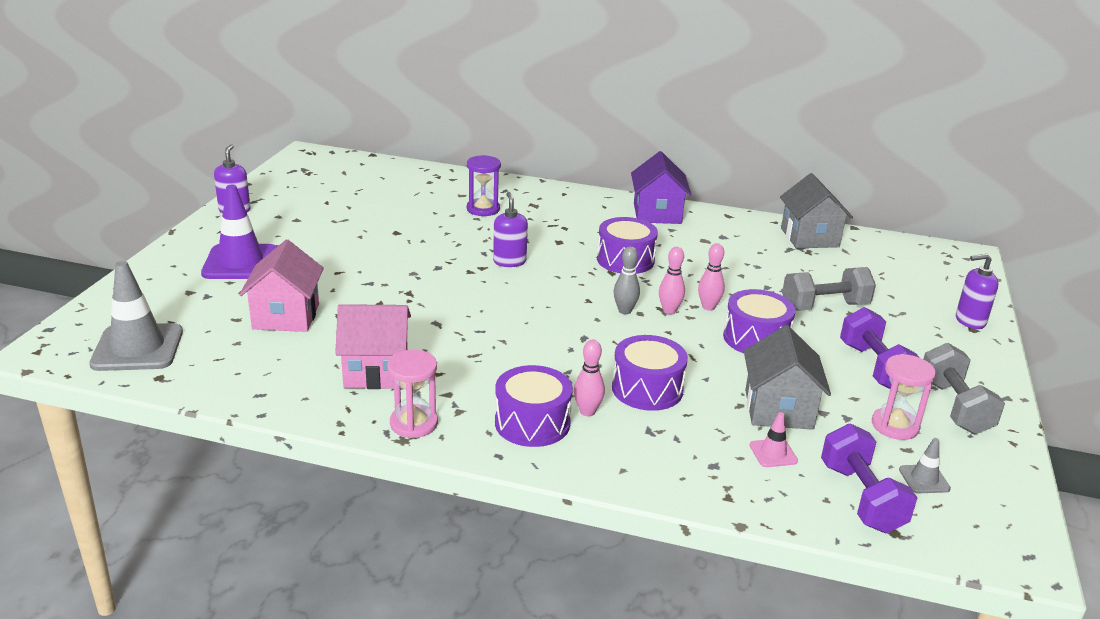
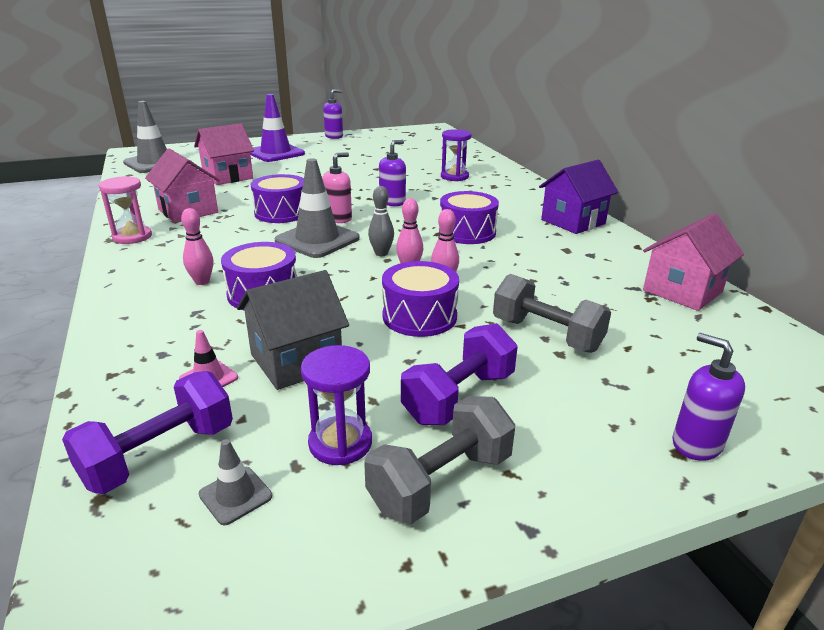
camera: 55 degrees right, 0 degrees up
purple drum [495,365,573,447] -> purple drum moved to [251,174,304,223]
grey house [780,173,853,248] -> pink house [643,213,744,311]
pink hourglass [872,354,936,440] -> purple hourglass [301,345,372,465]
none -> grey traffic cone [274,158,360,258]
none -> pink soap dispenser [322,152,352,223]

